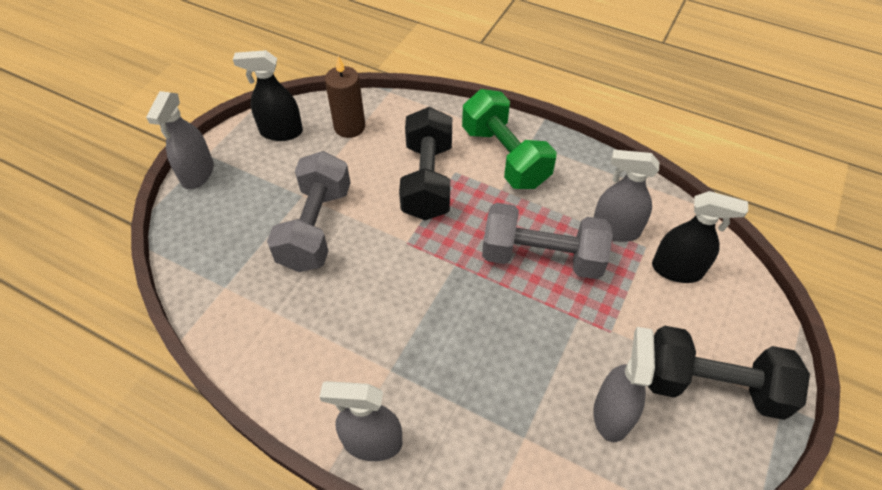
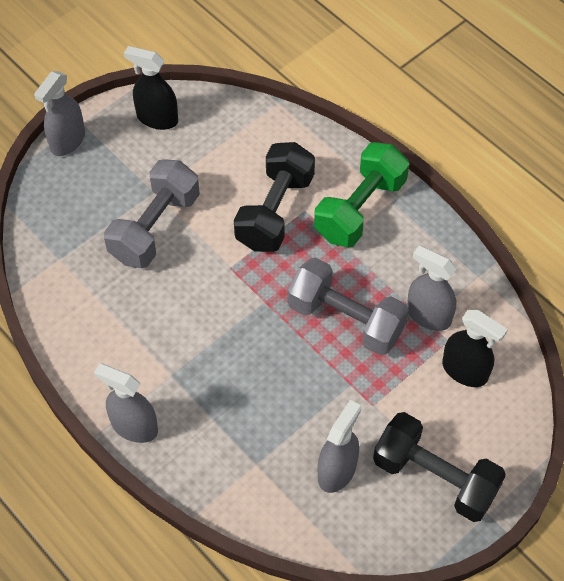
camera: 20 degrees right, 5 degrees up
brown candle [325,56,365,138] -> none
green dumbbell [462,89,557,189] -> green dumbbell turned 45 degrees clockwise [314,142,409,247]

